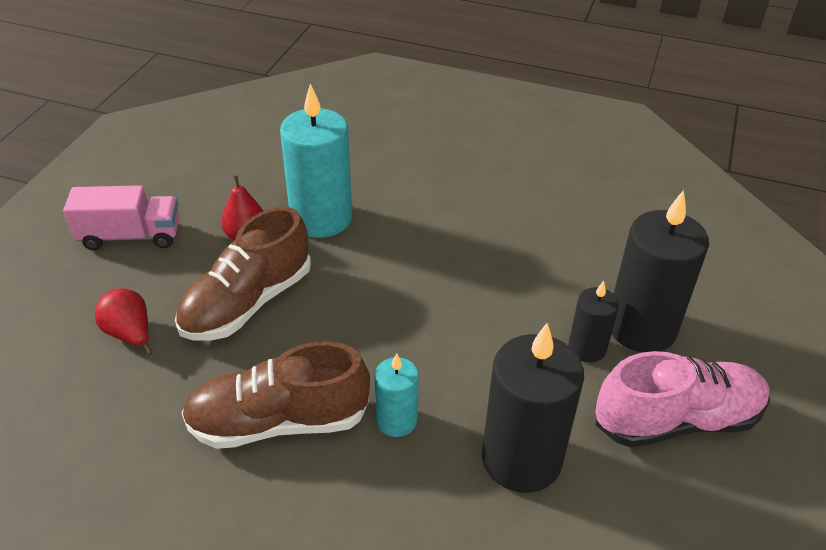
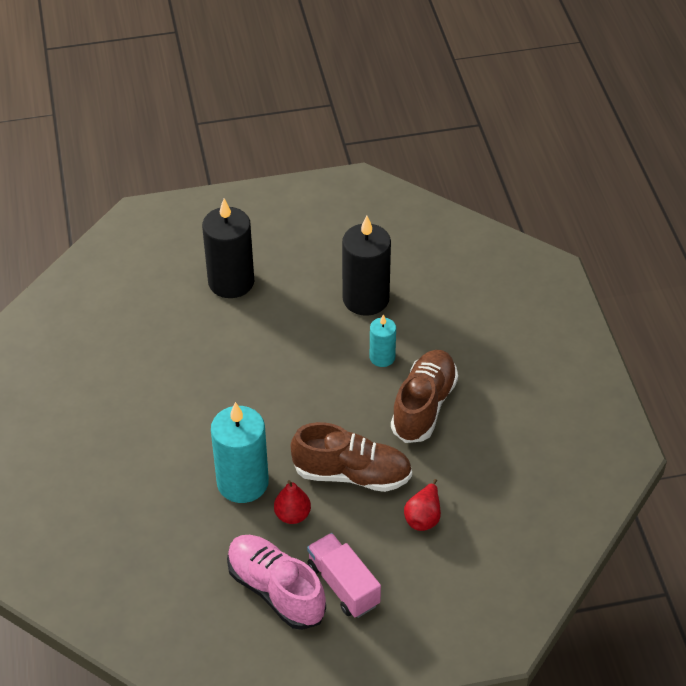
camera: 120 degrees left, 5 degrees up
brown shoe [181,341,370,449] -> brown shoe turned 120 degrees counterclockwise [391,350,458,443]
black candle [568,281,619,363] -> none
pink shoe [596,351,770,447] -> pink shoe moved to [227,535,326,630]

